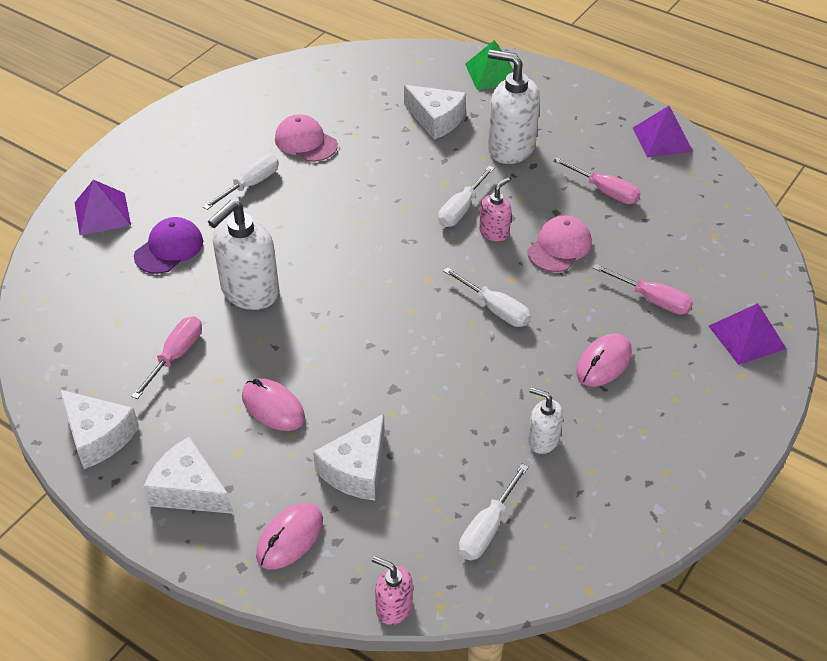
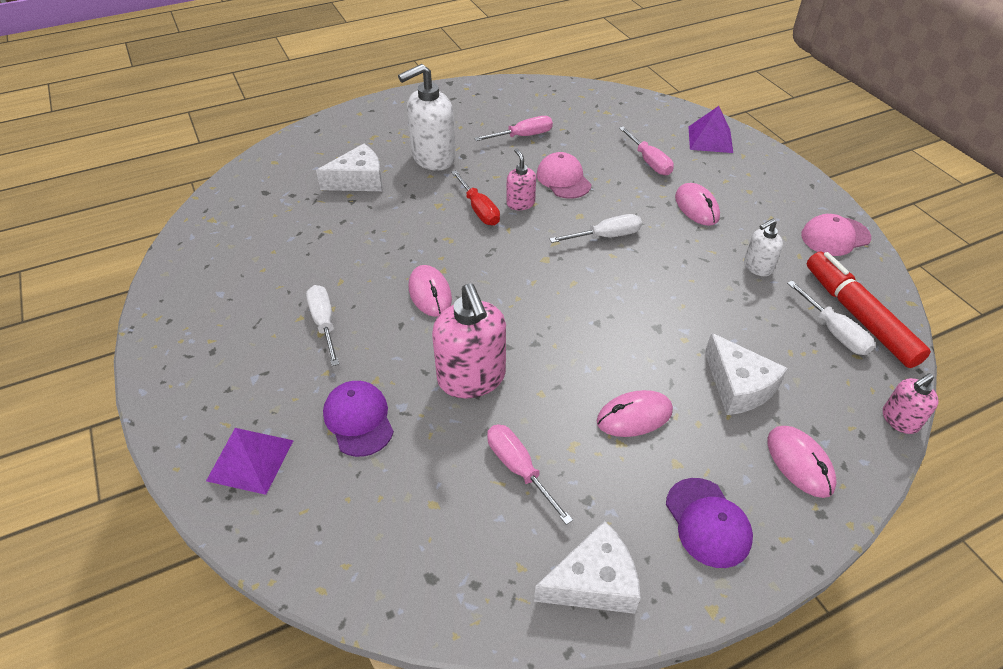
camera: 60 degrees left, 0 degrees up
white cheese [143,437,233,514] -> purple cap [666,478,753,568]
white soap dispenser [208,200,279,310] -> pink soap dispenser [432,283,506,399]
pink cap [275,114,338,162] -> pink cap moved to [801,214,871,256]
white screwdriver [438,166,495,227] -> red screwdriver [451,170,500,225]
green pyramid [465,40,513,90] -> none
pink screwdriver [593,264,693,315] -> pink screwdriver turned 90 degrees clockwise [619,127,674,175]
purple pyramid [633,106,693,157] -> none
none -> pink mouse [409,265,452,317]
none -> red marker [807,252,931,368]

